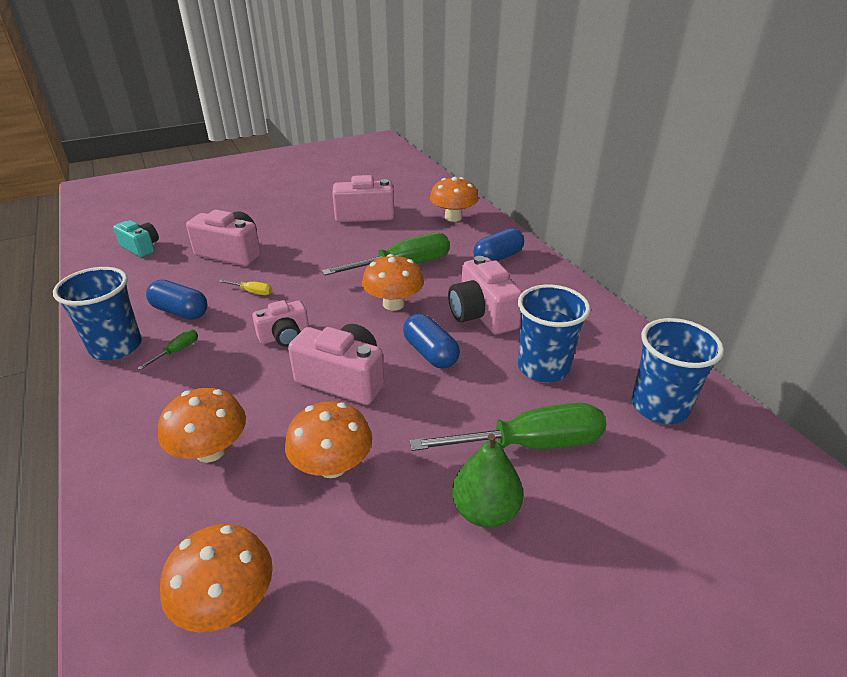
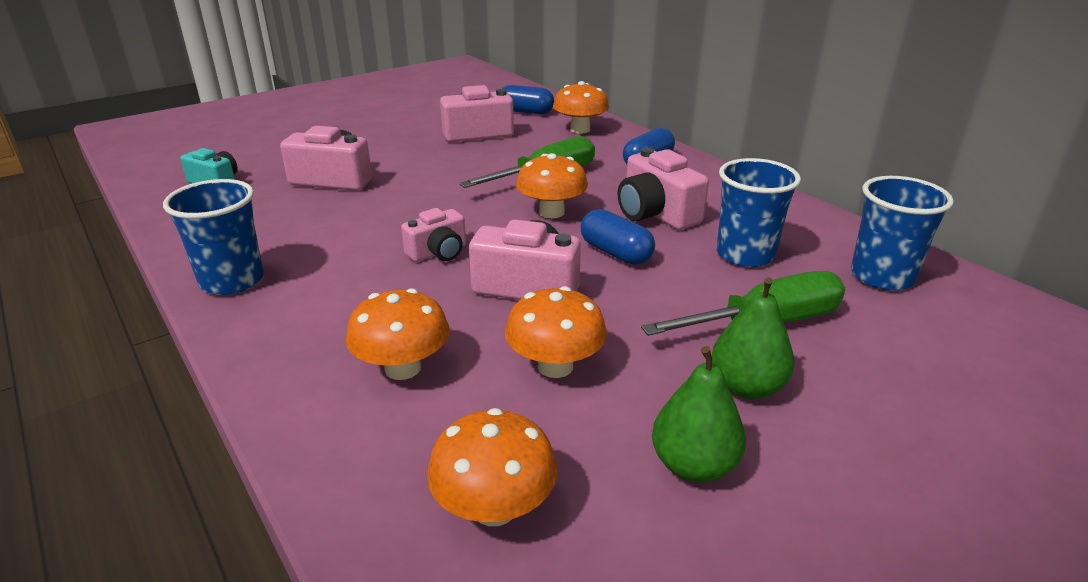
camera: 10 degrees left, 5 degrees down
green screwdriver [138,330,198,370] -> none
blue capsule [146,280,207,320] -> blue capsule moved to [502,85,554,114]
yellow screwdriver [218,280,272,295] -> none
none -> green pear [652,346,746,483]

